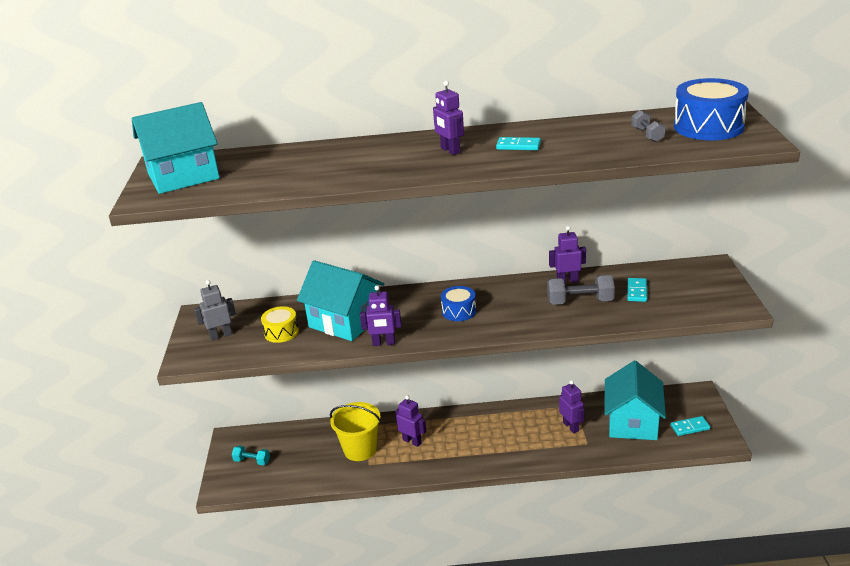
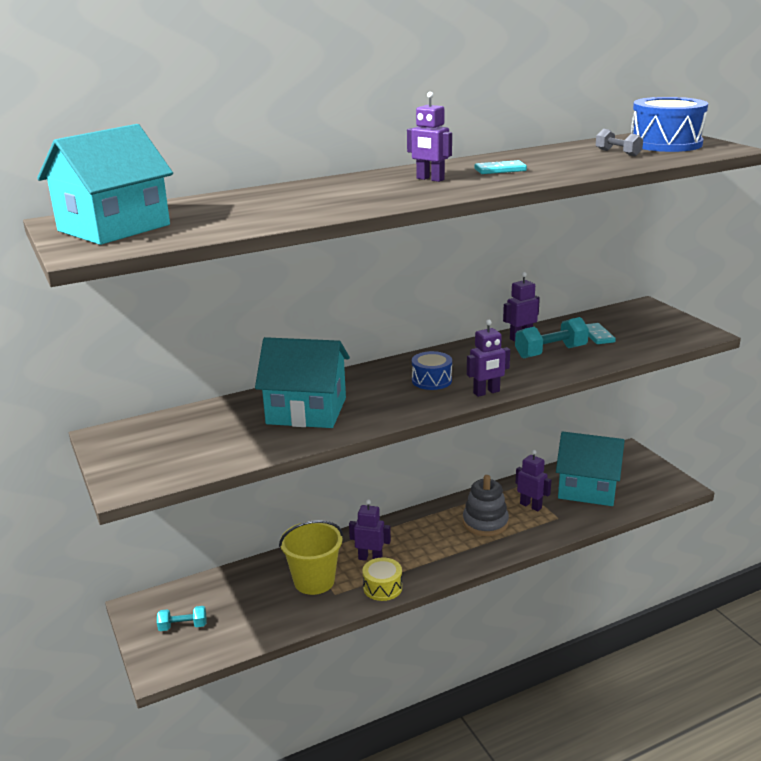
camera: 25 degrees left, 5 degrees down
grey robot [194,280,236,341] -> none
yellow drum [261,306,299,343] -> yellow drum moved to [363,557,402,601]
purple robot [360,285,401,346] -> purple robot moved to [467,320,510,397]
grey dumbbell [547,275,615,305] -> turquoise dumbbell [515,317,589,358]
turquoise house [604,361,666,440] -> turquoise house turned 60 degrees counterclockwise [556,431,625,506]
turquoise domino [671,416,710,436] -> none
none -> grey stacking toy [463,475,509,536]

